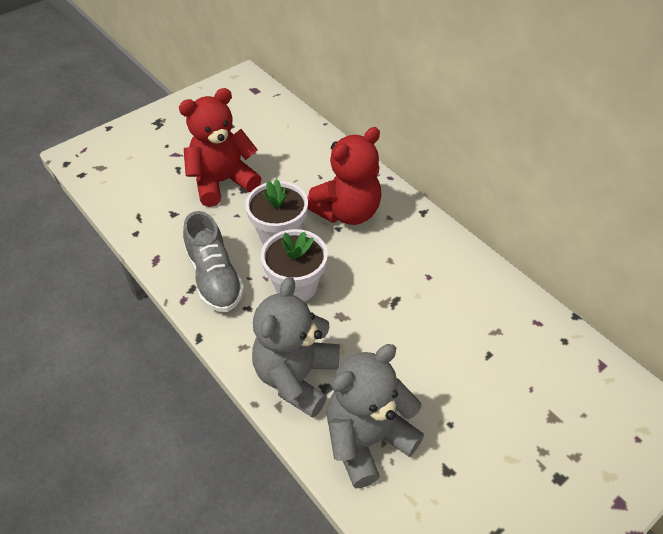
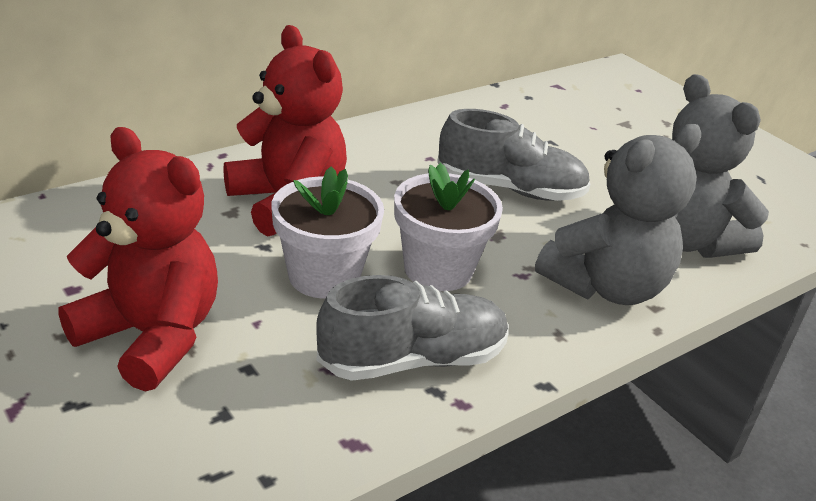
camera: 90 degrees left, 15 degrees down
red teddy bear [179,88,262,207] -> red teddy bear turned 150 degrees clockwise [59,127,218,392]
grey teddy bear [252,277,340,418] -> grey teddy bear turned 60 degrees counterclockwise [535,124,701,305]
none -> grey shoe [437,109,591,201]

